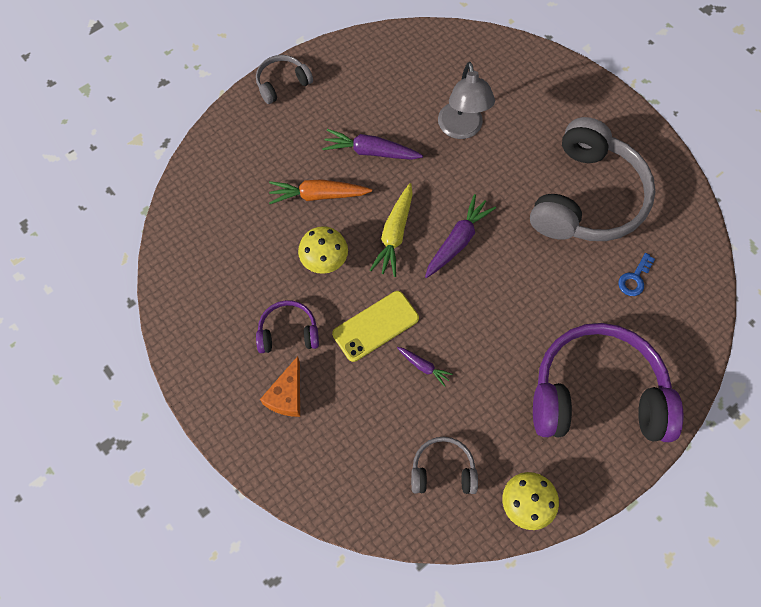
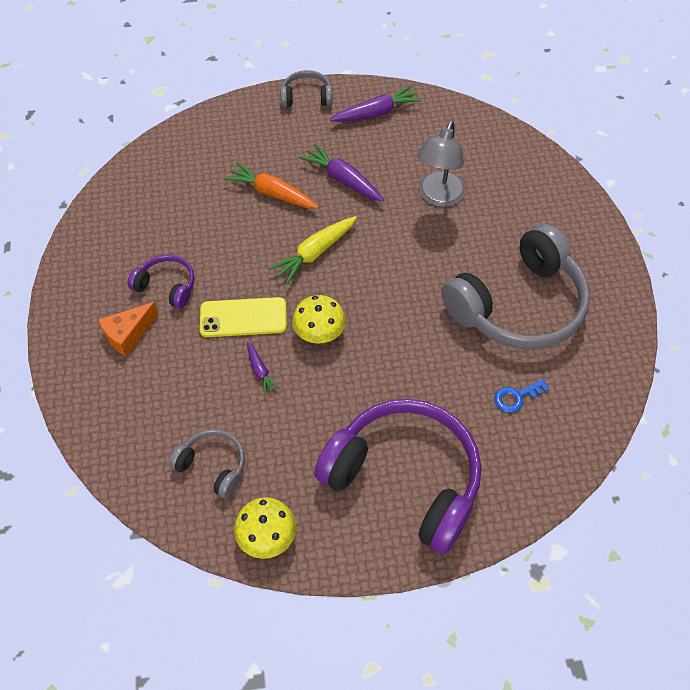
camera: 30 degrees right, 10 degrees down
yellow mushroom [298,226,348,274] -> yellow mushroom moved to [292,295,346,344]
purple carrot [425,194,496,278] -> purple carrot moved to [329,86,422,122]

